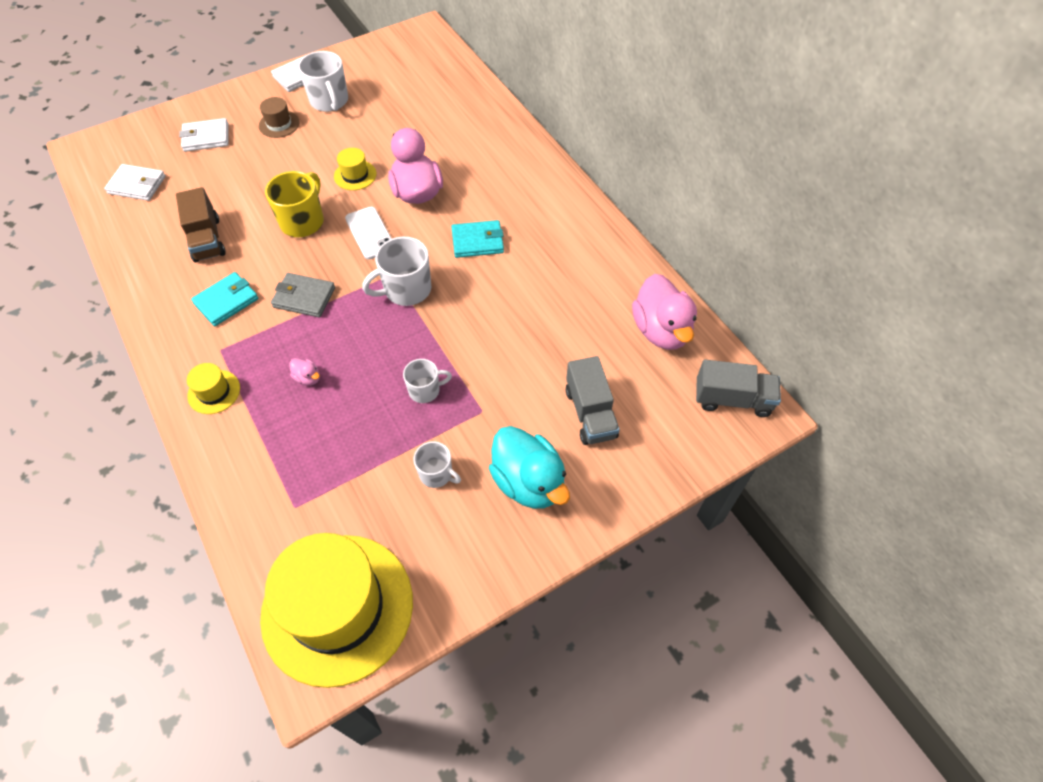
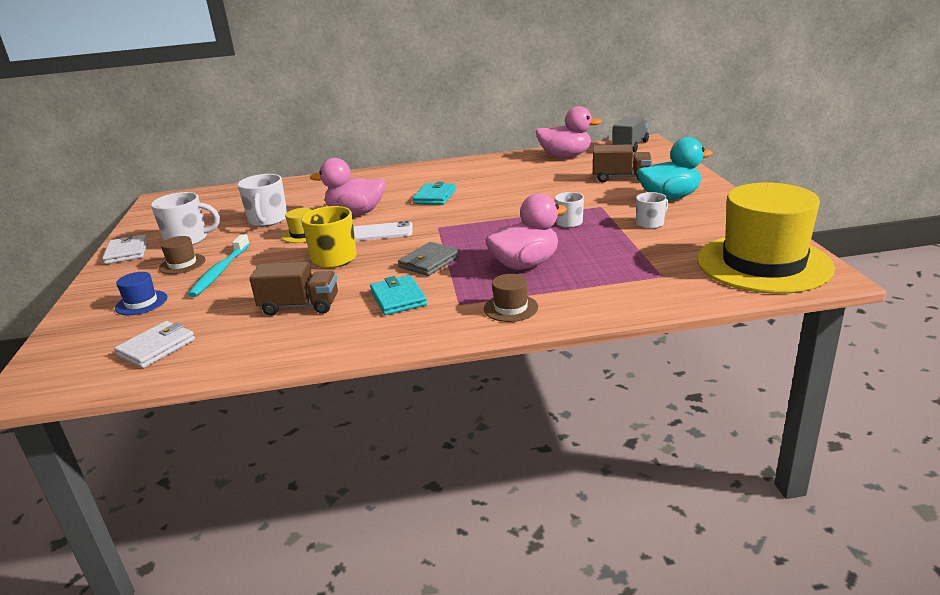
camera: 65 degrees left, 30 degrees down
white wallet [179,118,229,152] -> blue hat [115,272,167,315]
yellow hat [187,363,240,414] -> brown hat [484,274,538,322]
pink duck [290,358,320,386] -> pink duck [485,193,567,270], size x2.39
white mug [362,237,431,306] -> white mug moved to [238,174,287,227]
grey truck [566,356,620,445] -> brown truck [593,144,652,182]
none -> turquoise toothbrush [188,234,250,297]

